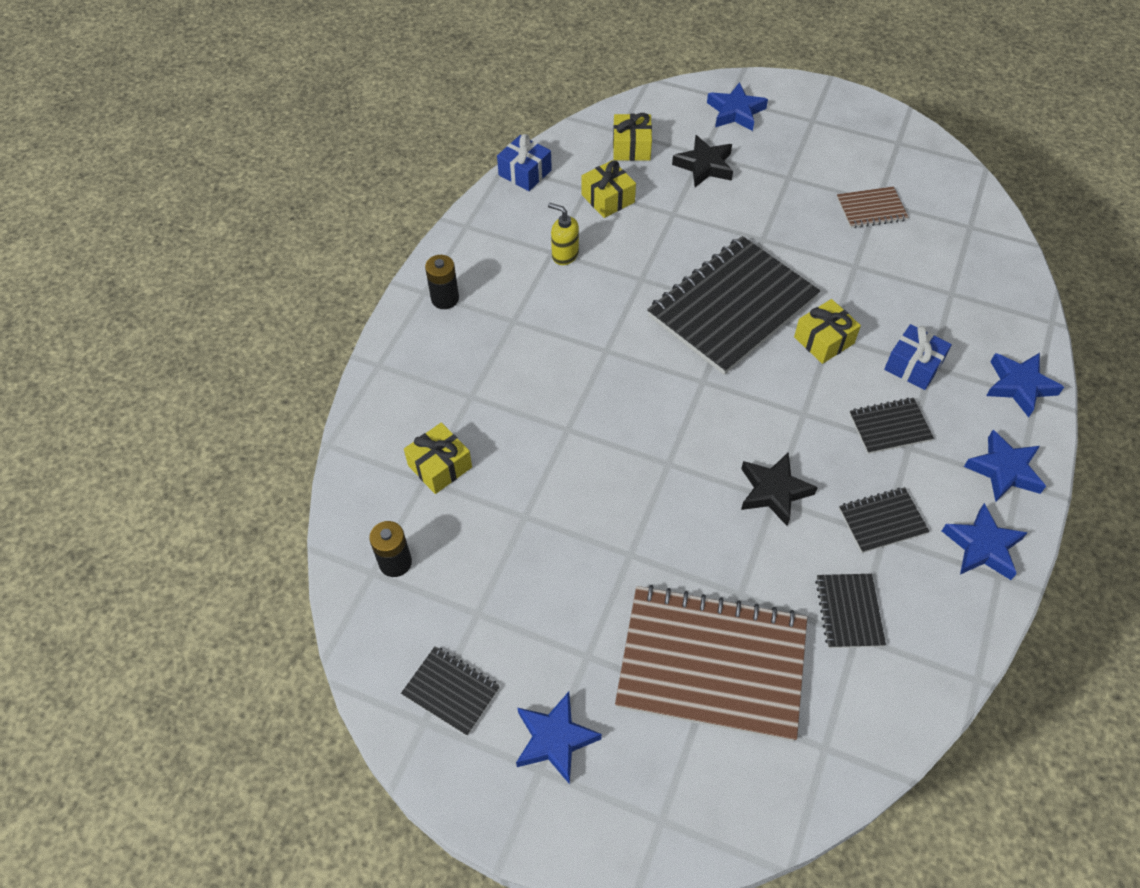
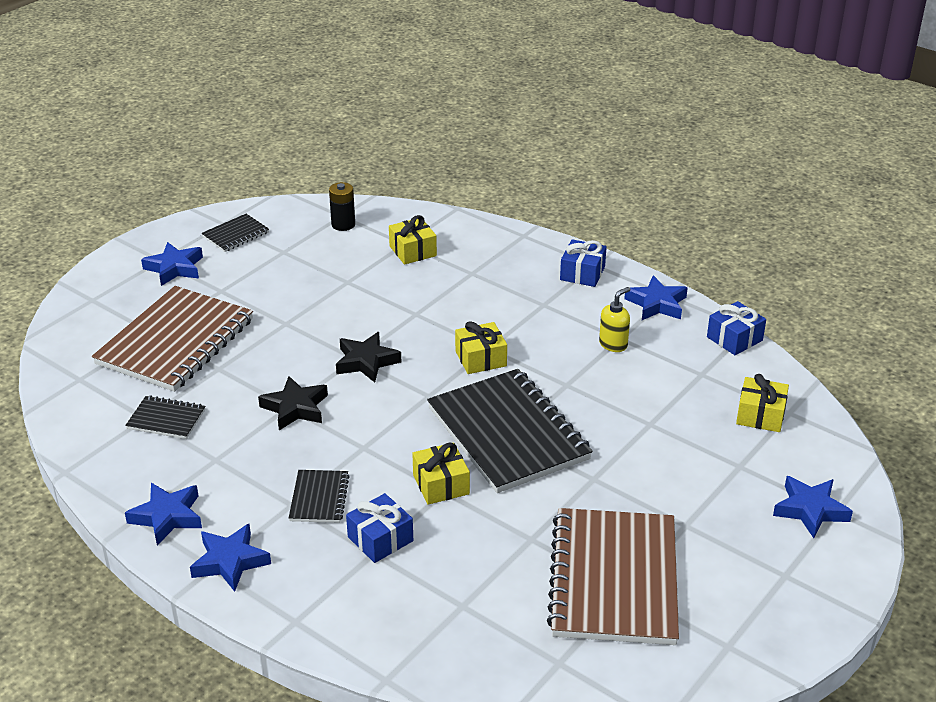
camera: 105 degrees right, 20 degrees down
black battery [425,255,459,309] -> blue gift [560,239,607,287]
yellow gift [582,160,636,218] -> yellow gift moved to [455,321,507,374]
black star [672,135,733,187] -> black star moved to [336,332,401,383]
brown notebook [837,187,909,228] -> brown notebook [547,508,679,645], size x2.22
black notebook [839,487,930,553] -> none
blue star [986,353,1064,417] -> blue star moved to [624,275,688,320]

